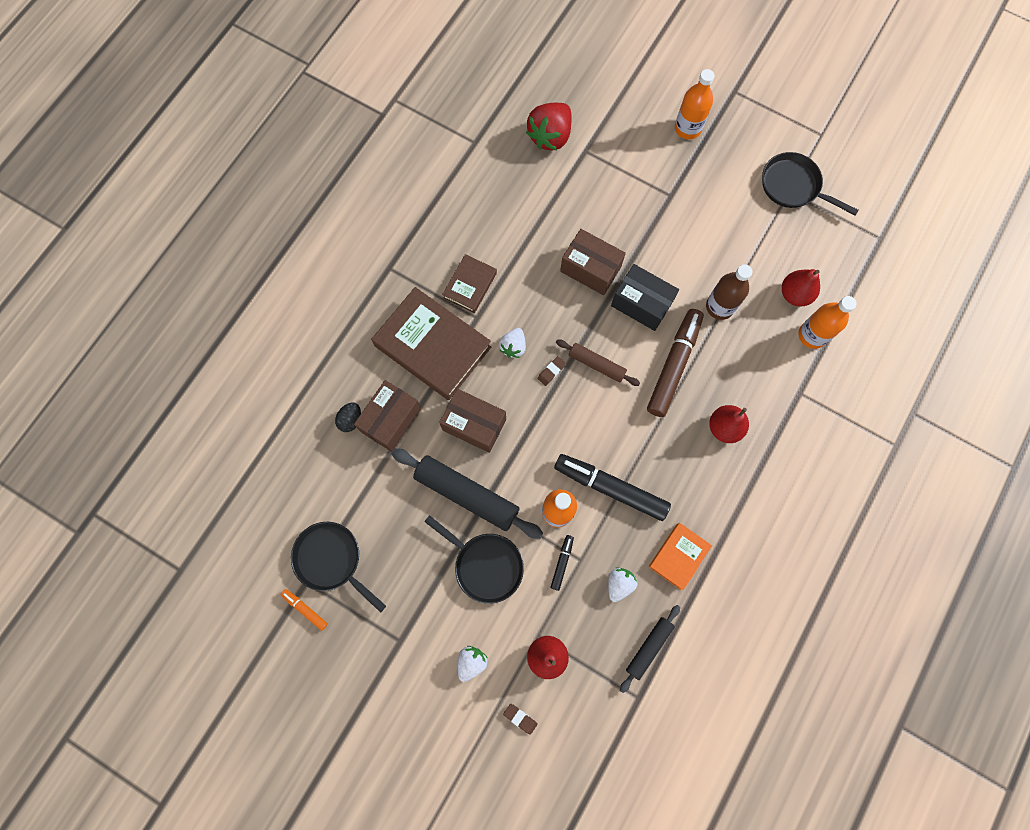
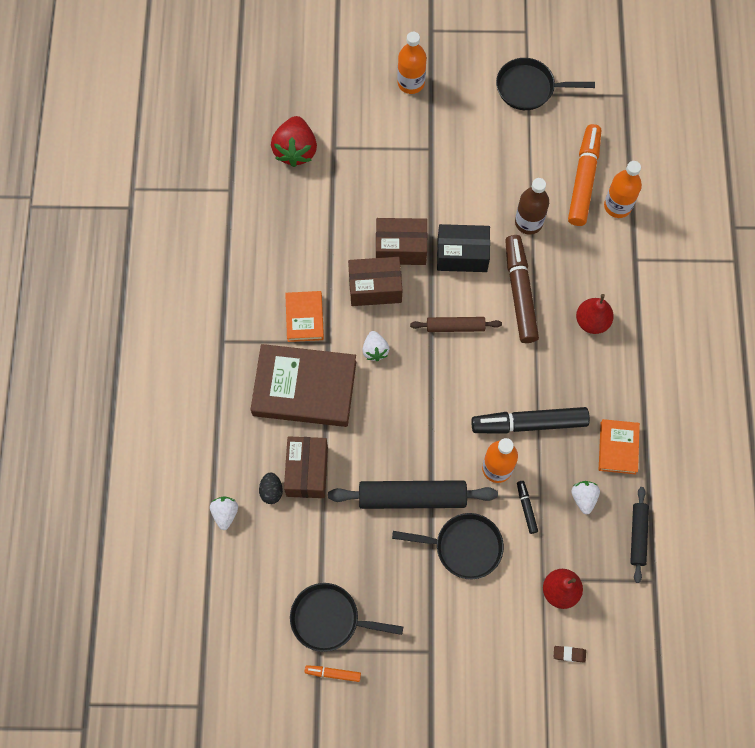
camera: 30 degrees left, 5 degrees down
brown box [439,389,506,453] -> brown box moved to [348,257,402,306]
brown book [442,254,497,313] -> orange book [285,291,324,342]
white strawberry [458,646,487,682] -> white strawberry moved to [210,496,238,530]
brown eraser [537,356,566,386] -> none
red pear [782,269,820,307] -> orange marker [568,124,601,226]

